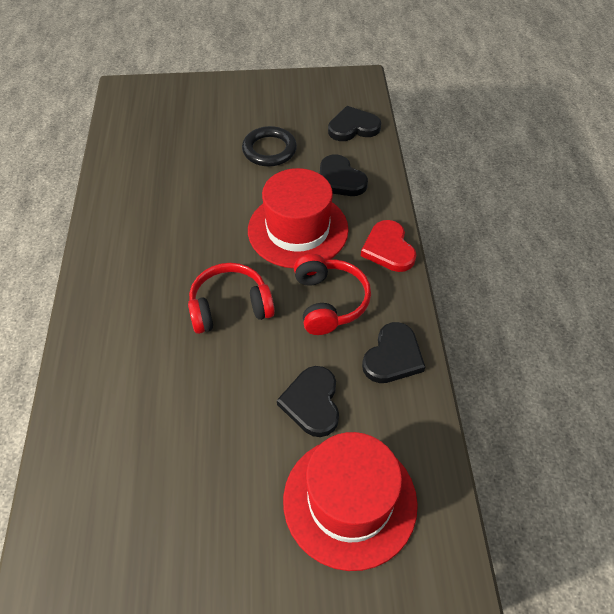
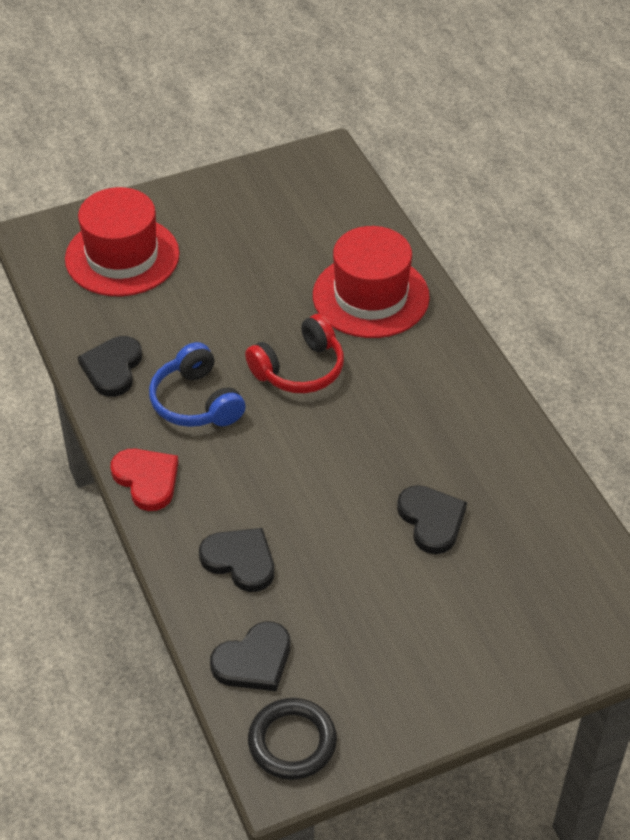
camera: 160 degrees right, 5 degrees down
black ring [242,126,297,167] -> black ring moved to [248,698,337,780]
red hat [248,168,349,268] -> red hat moved to [313,226,430,338]
black heart [277,366,339,437] -> black heart moved to [397,485,467,554]
red headphones [294,254,371,335] -> blue headphones [149,342,246,427]

